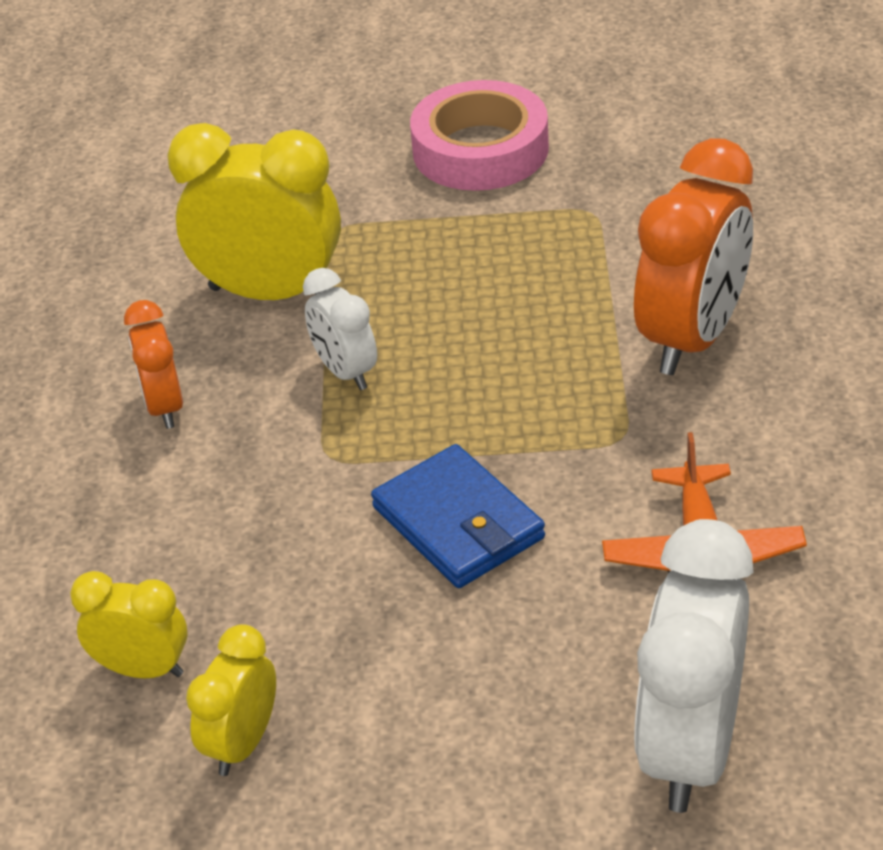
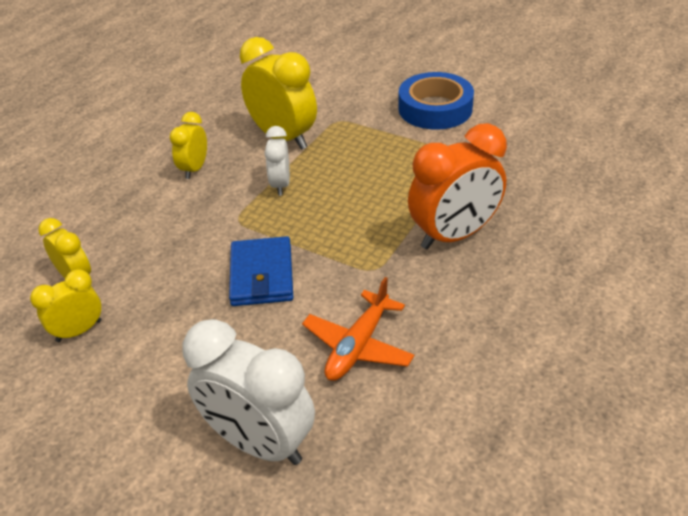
camera: 30 degrees right, 0 degrees up
orange clock [124,300,183,429] -> yellow clock [170,112,207,179]
pink tape [410,80,549,191] -> blue tape [399,72,474,130]
white clock [634,519,754,813] -> white clock turned 105 degrees counterclockwise [182,319,315,465]

